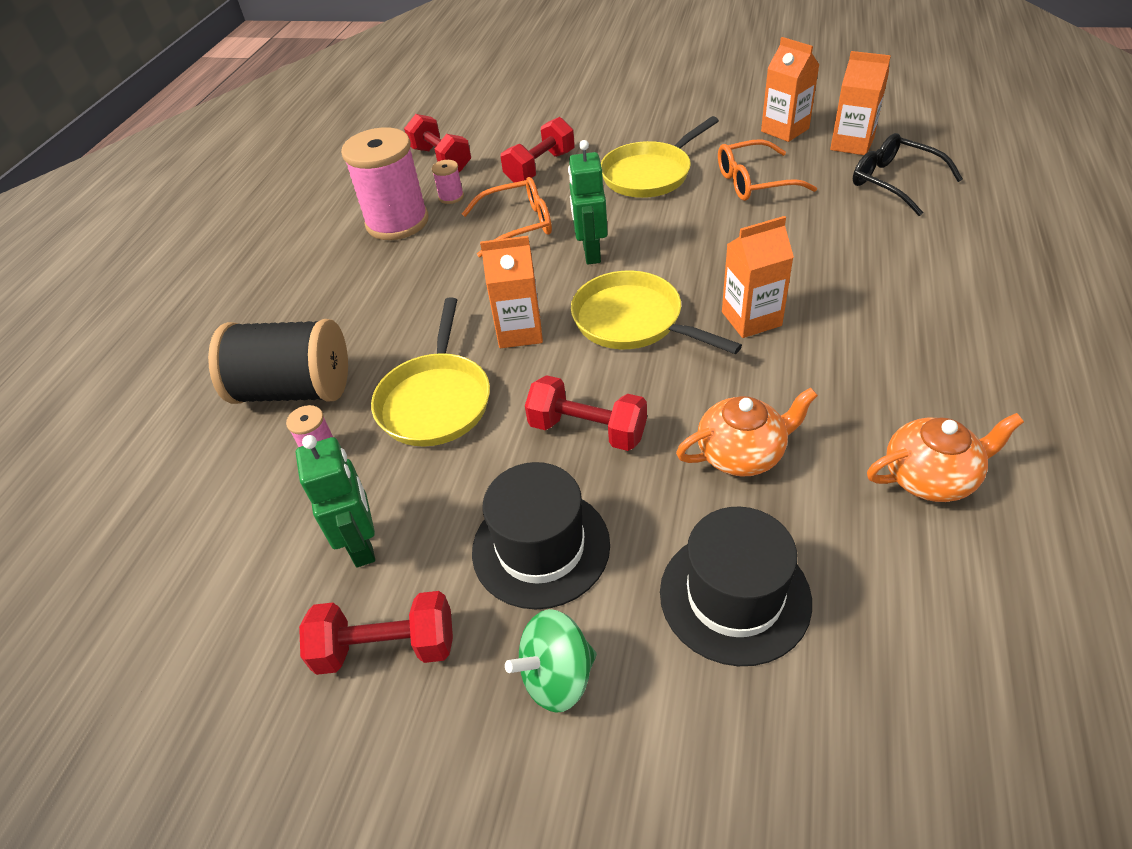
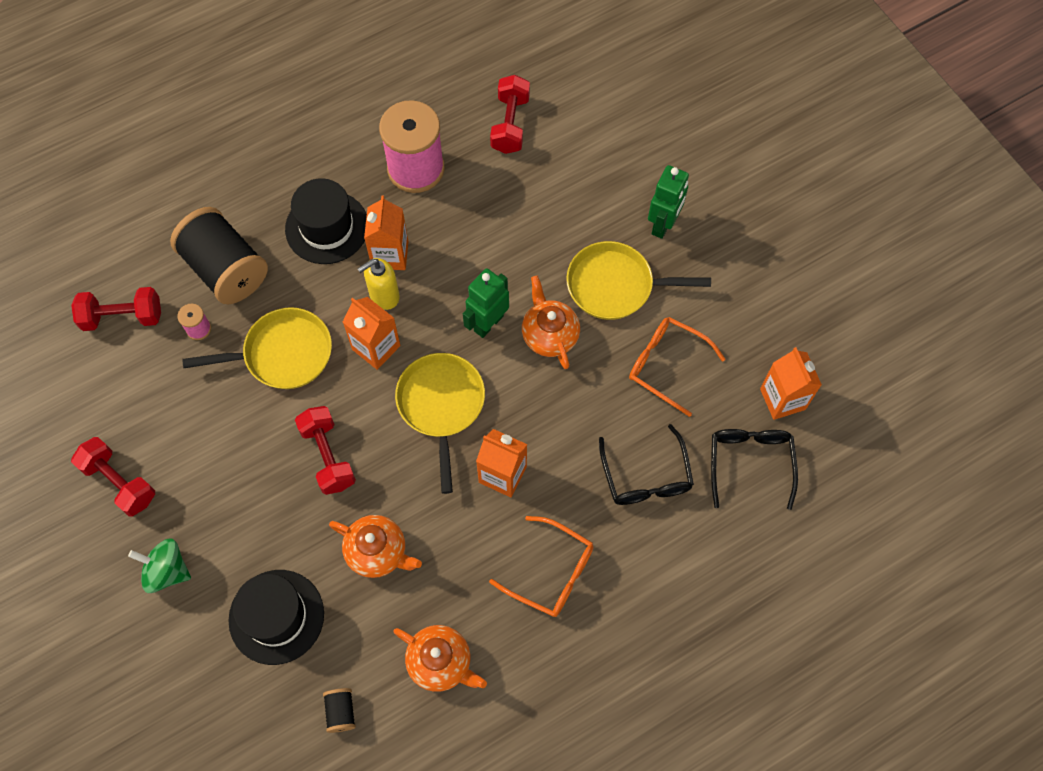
camera: 40 degrees right, 20 degrees up
green robot [296,435,375,567] -> green robot moved to [648,165,689,239]
yellow pan [371,297,490,447] -> yellow pan turned 150 degrees counterclockwise [182,307,332,389]
pink spool [432,160,464,204] -> none
orange glasses [462,177,552,257] -> orange glasses moved to [489,516,594,617]
black hat [472,462,610,609] -> black hat moved to [285,178,367,264]
red dumbbell [501,117,575,183] -> red dumbbell moved to [71,287,161,331]
orange carton [761,37,819,142] -> orange carton moved to [364,195,408,270]
none -> black spool [323,688,356,733]
none -> yellow soap dispenser [358,258,400,310]
none -> orange teapot [522,276,580,369]
none -> black glasses [599,424,694,505]

